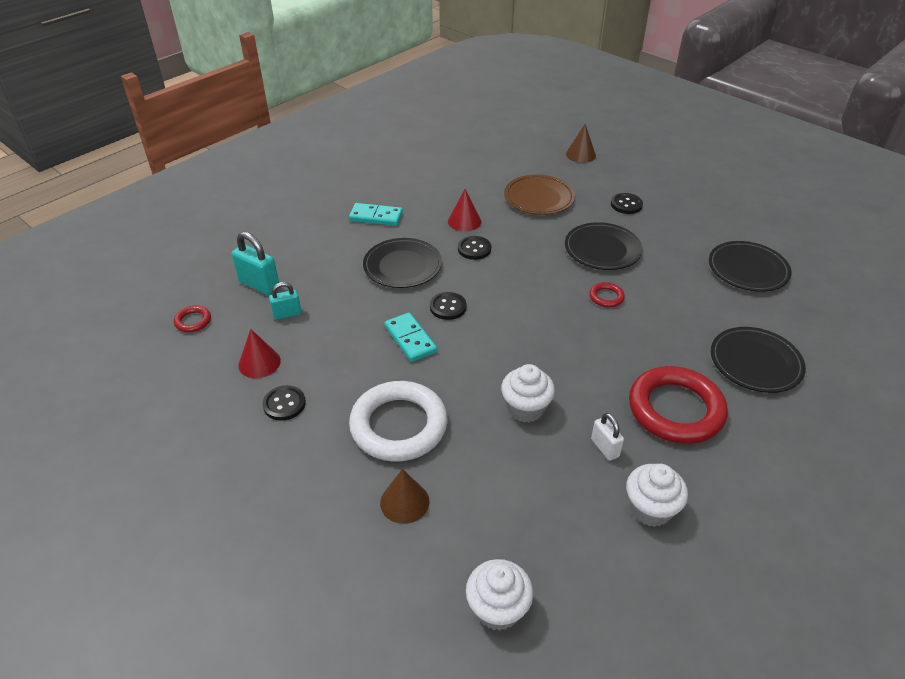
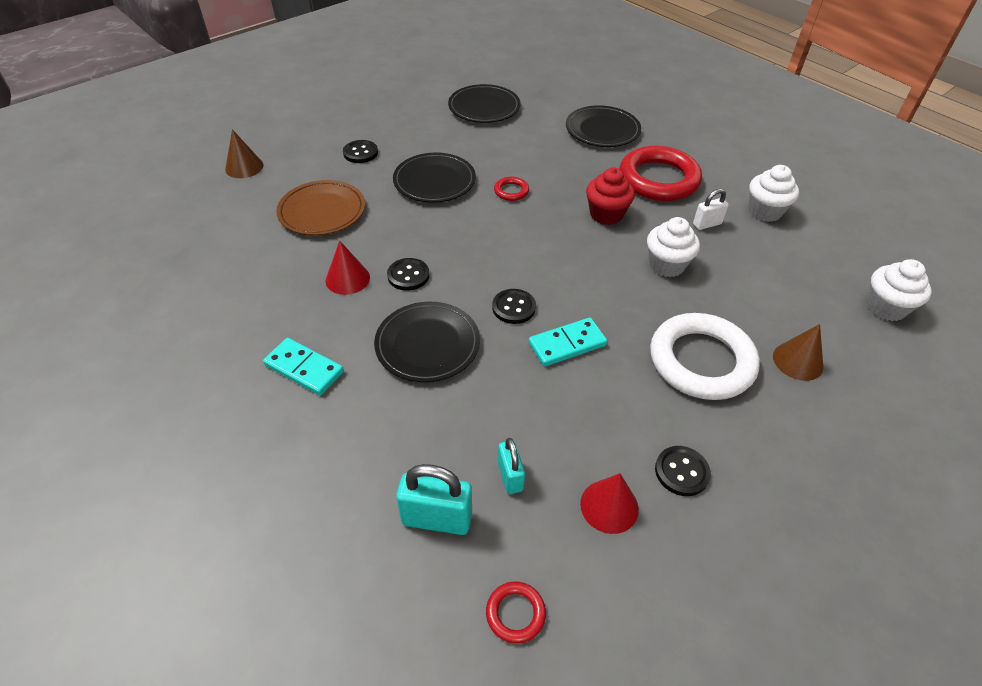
camera: 85 degrees left, 5 degrees up
turquoise padlock [232,232,279,295] -> turquoise padlock turned 60 degrees clockwise [396,464,472,535]
turquoise domino [349,203,403,226] -> turquoise domino turned 75 degrees counterclockwise [263,338,344,395]
none -> red cupcake [586,168,635,225]

